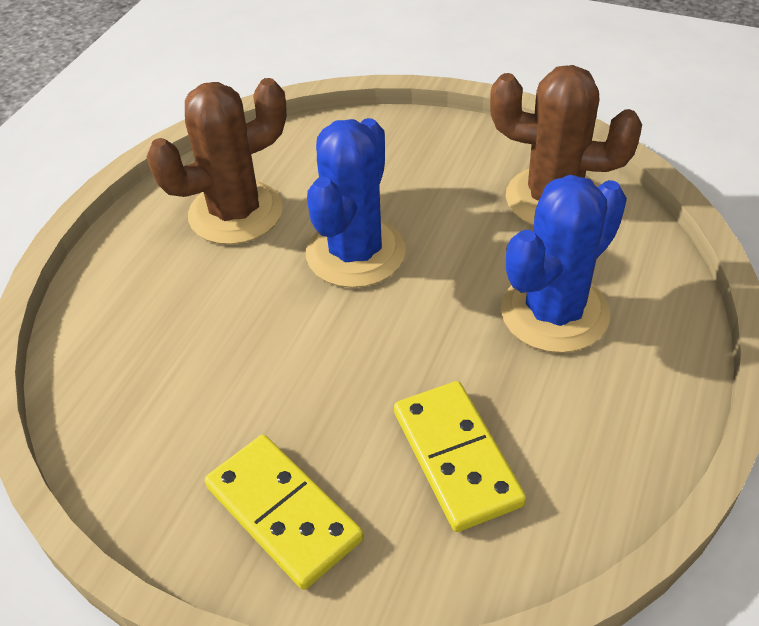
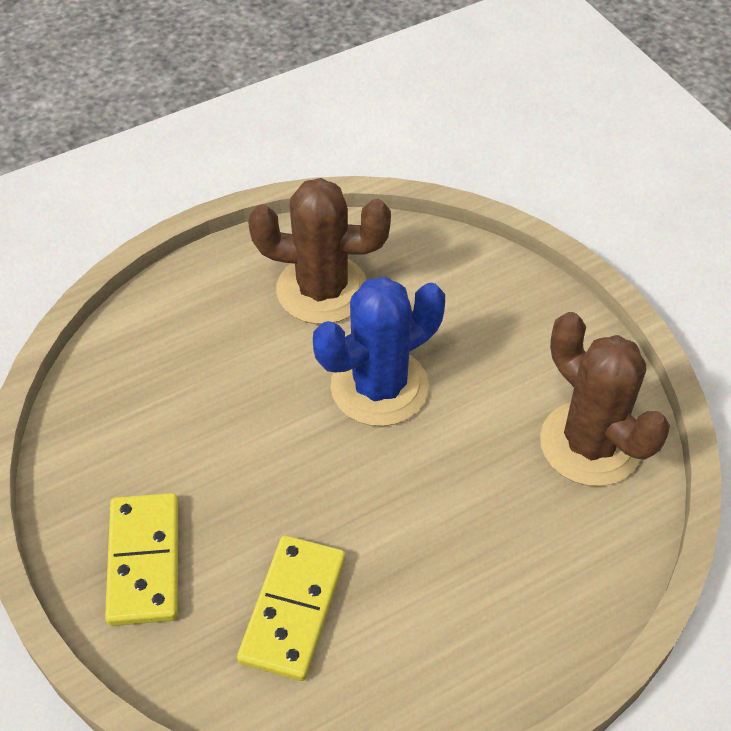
camera: 35 degrees right, 5 degrees up
blue cactus [501,175,627,353] -> none

